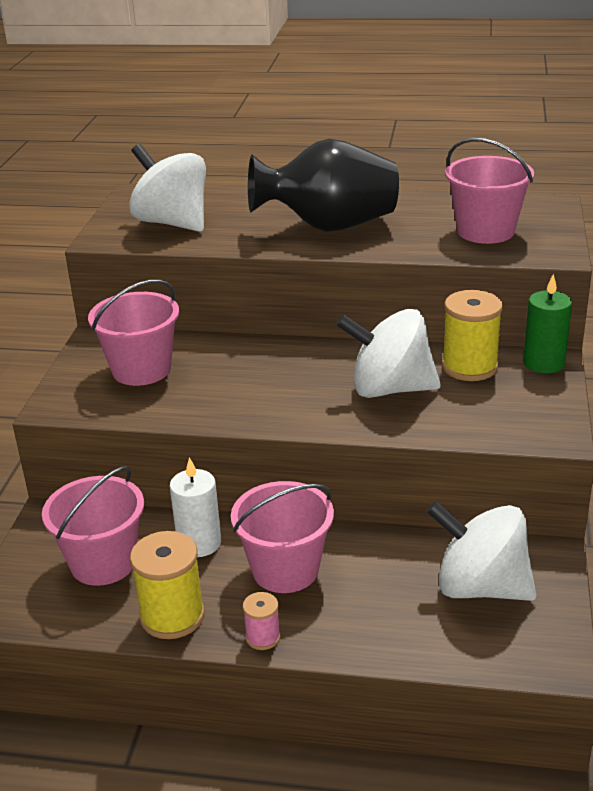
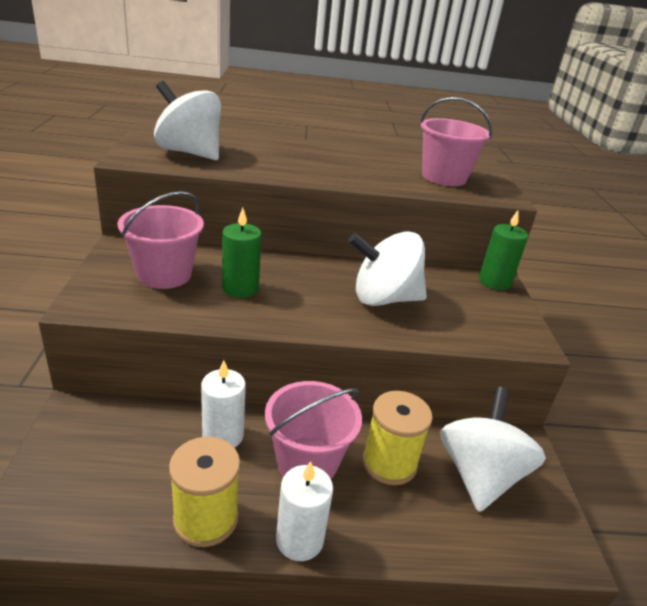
camera: 15 degrees left, 0 degrees up
pink bucket [42,466,144,586] -> none
pink spool [243,592,280,650] -> white candle [276,461,333,561]
black vase [248,139,399,232] -> none
white spinning top [427,501,536,601] -> white spinning top turned 90 degrees clockwise [440,387,546,512]
yellow spool [442,290,503,381] -> yellow spool moved to [363,391,433,485]
none -> green candle [222,208,262,298]

